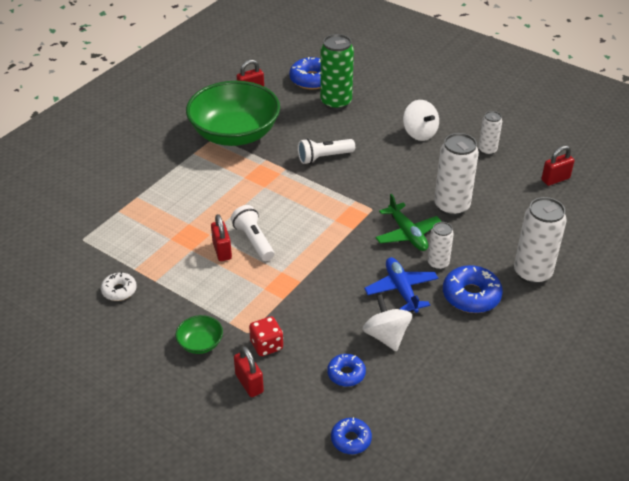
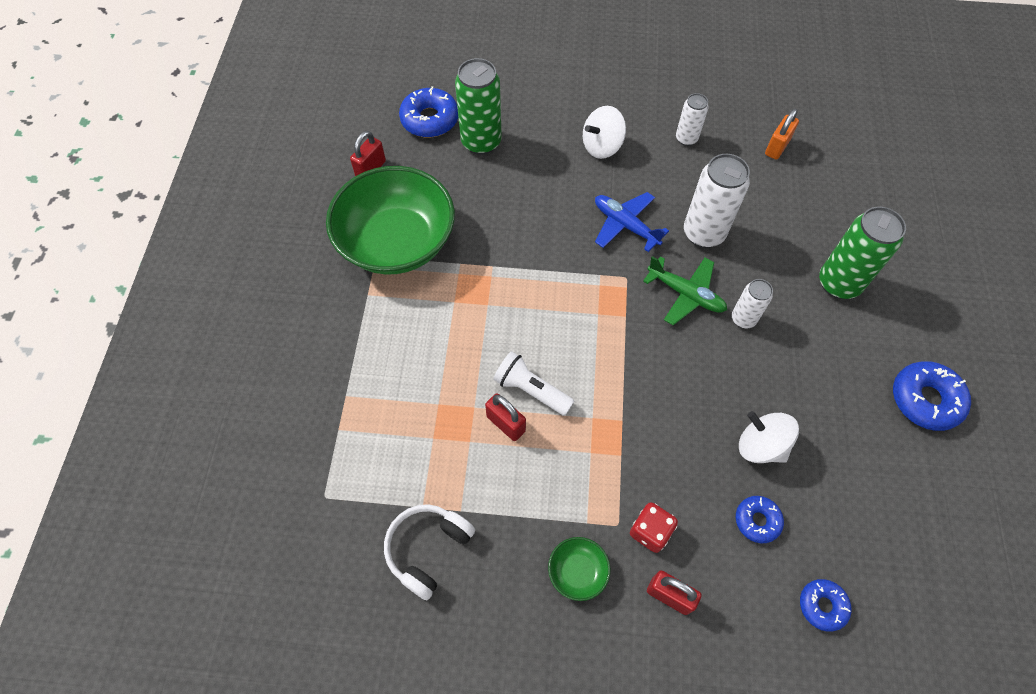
camera: 30 degrees left, 20 degrees up
white donut [101,272,137,301] -> white headphones [384,504,475,600]
white flashlight [298,138,355,164] -> none
blue plane [364,257,438,313] -> blue plane moved to [595,192,669,252]
white spinning top [403,100,439,141] -> white spinning top turned 120 degrees clockwise [583,106,626,159]
blue donut [443,265,503,313] -> blue donut moved to [893,361,971,431]
white can [514,197,567,284] -> green can [819,207,906,299]
red padlock [541,145,575,186] -> orange padlock [765,108,799,160]

